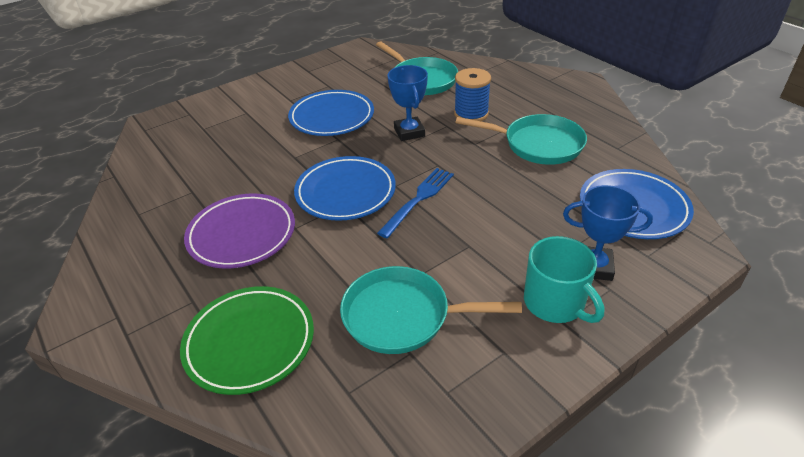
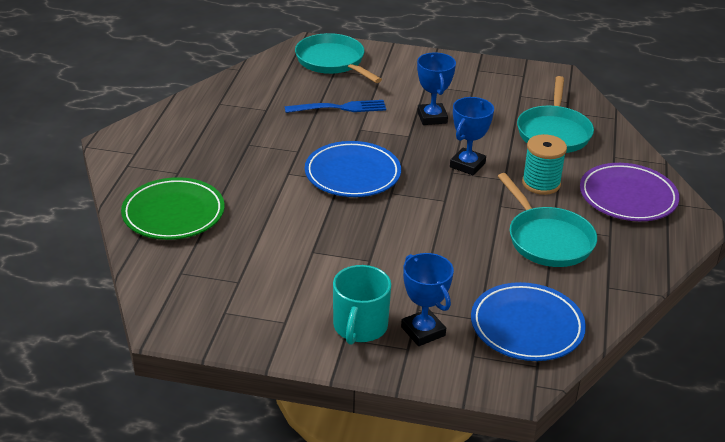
camera: 45 degrees right, 5 degrees down
purple plate [184,193,295,269] -> purple plate moved to [580,163,680,221]
blue plate [288,90,374,136] -> blue trophy [417,52,456,125]
turquoise pan [340,266,522,354] -> turquoise pan moved to [295,33,382,83]
blue fork [377,168,454,238] -> blue fork moved to [285,100,386,113]
blue spool [454,68,491,121] -> turquoise spool [522,134,567,195]

